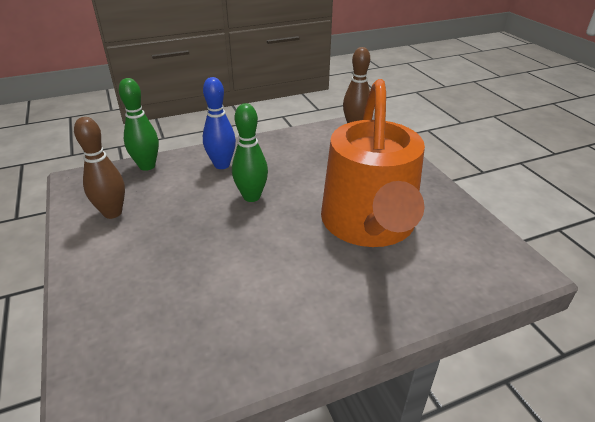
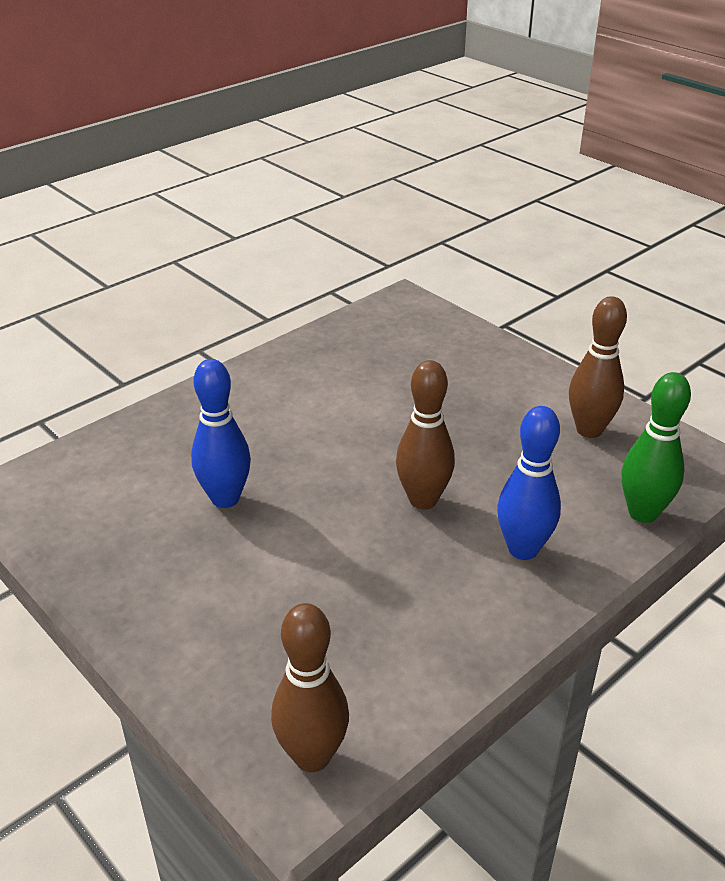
camera: 160 degrees right, 0 degrees up
green bowling pin [232,103,268,202] -> brown bowling pin [396,360,455,510]
orange watering can [321,79,425,247] -> blue bowling pin [191,359,251,508]

